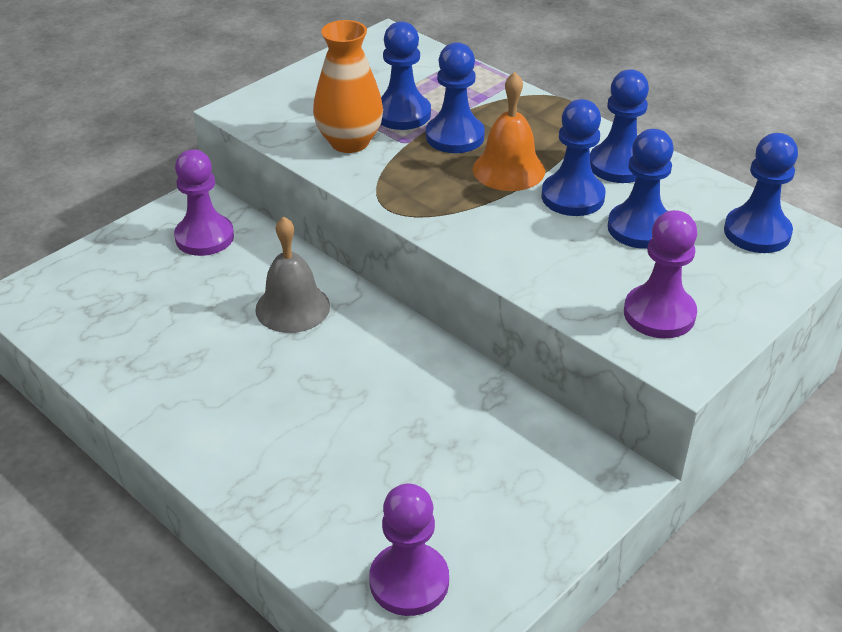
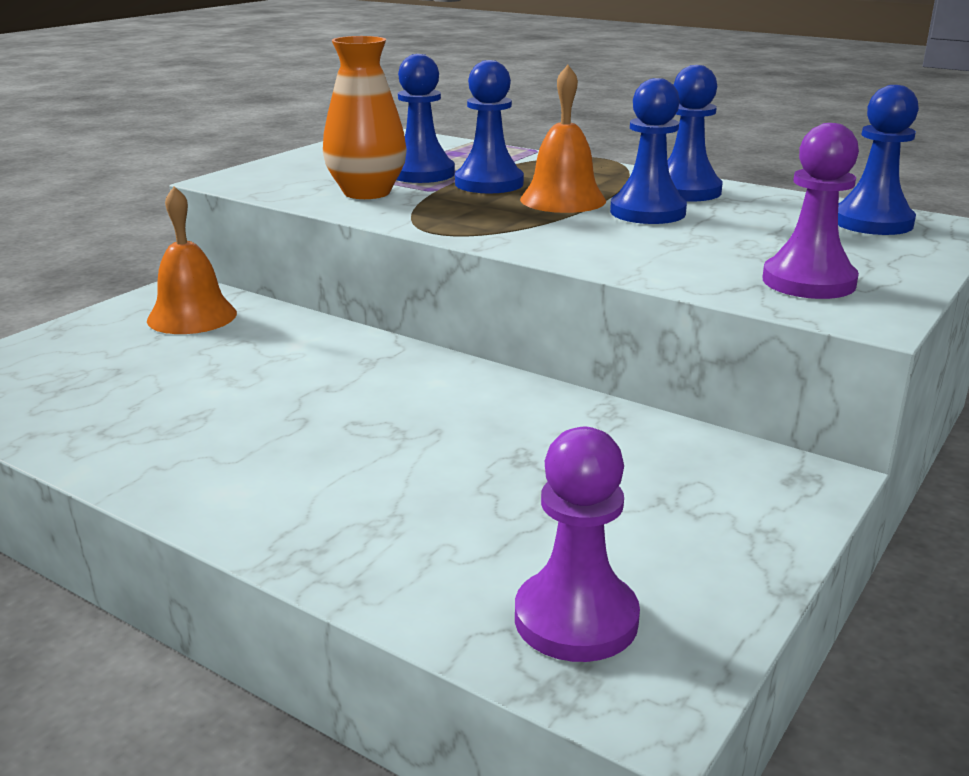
camera: 10 degrees left, 15 degrees down
purple pawn [174,149,234,256] -> orange bell [147,186,237,334]
grey bell [255,216,330,333] -> none
blue pawn [608,129,674,249] -> none

